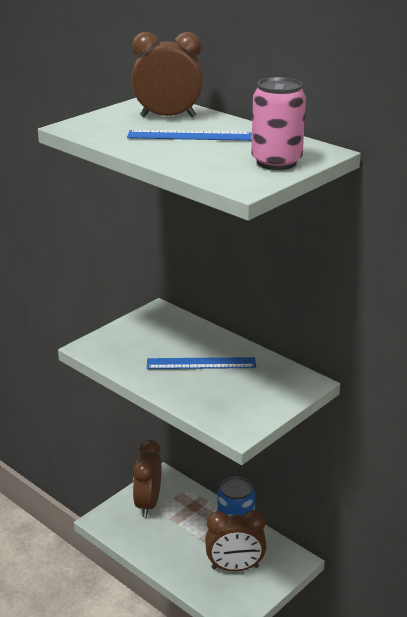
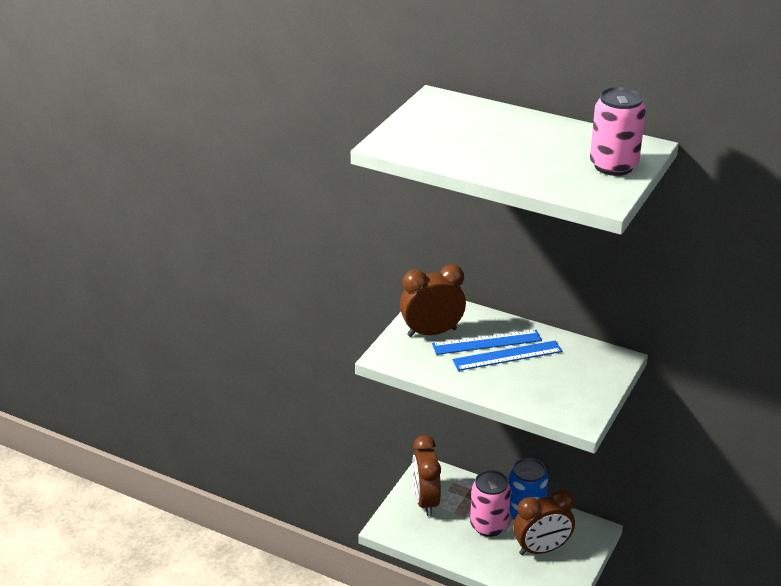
camera: 15 degrees left, 5 degrees up
blue ruler [127,130,252,141] -> blue ruler moved to [432,330,542,355]
brown clock [131,32,203,117] -> brown clock moved to [400,264,466,337]
none -> pink can [470,470,511,537]

